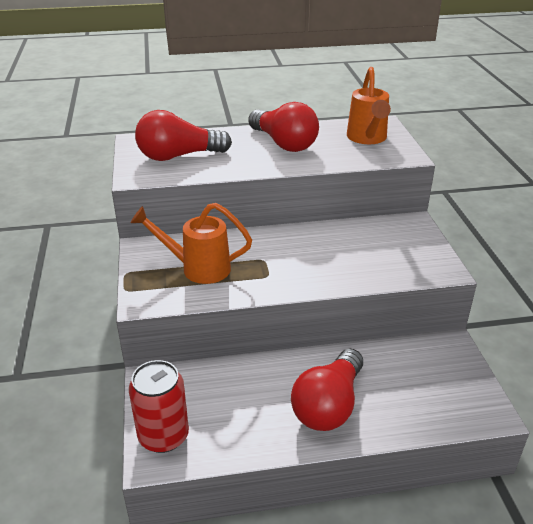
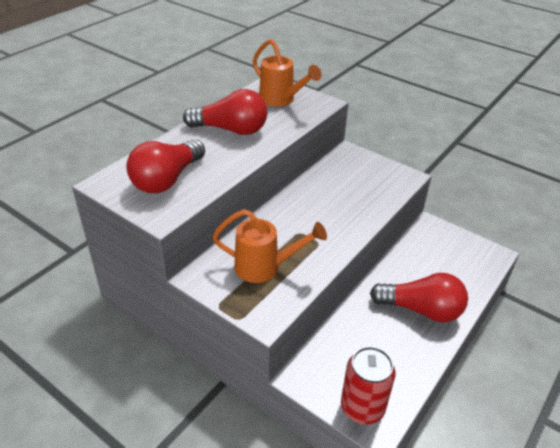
camera: 45 degrees left, 5 degrees up
orange watering can [130,203,252,284] -> orange watering can turned 135 degrees counterclockwise [212,209,327,283]
red light bulb [291,349,363,431] -> red light bulb turned 60 degrees counterclockwise [370,273,468,322]

